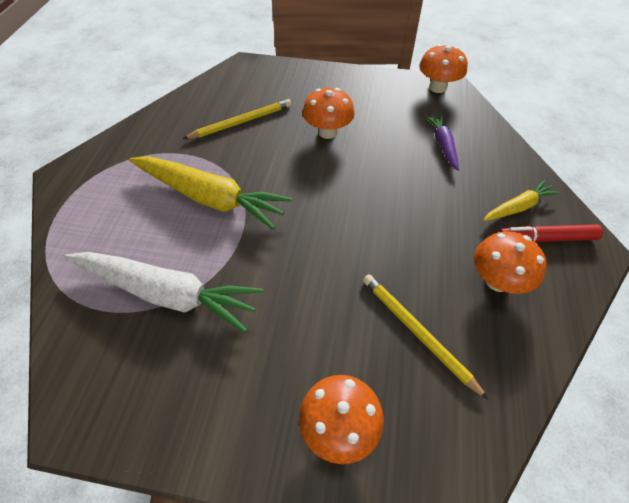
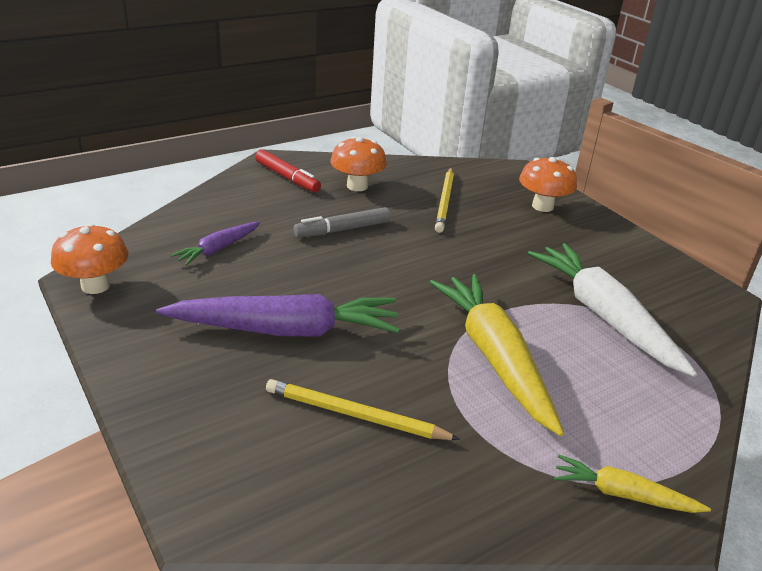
camera: 135 degrees left, 20 degrees down
orange mushroom [303,88,355,139] -> purple carrot [156,294,400,337]
yellow carrot [483,180,560,221] -> yellow carrot moved to [554,454,711,513]
none -> grey marker [293,207,390,238]

